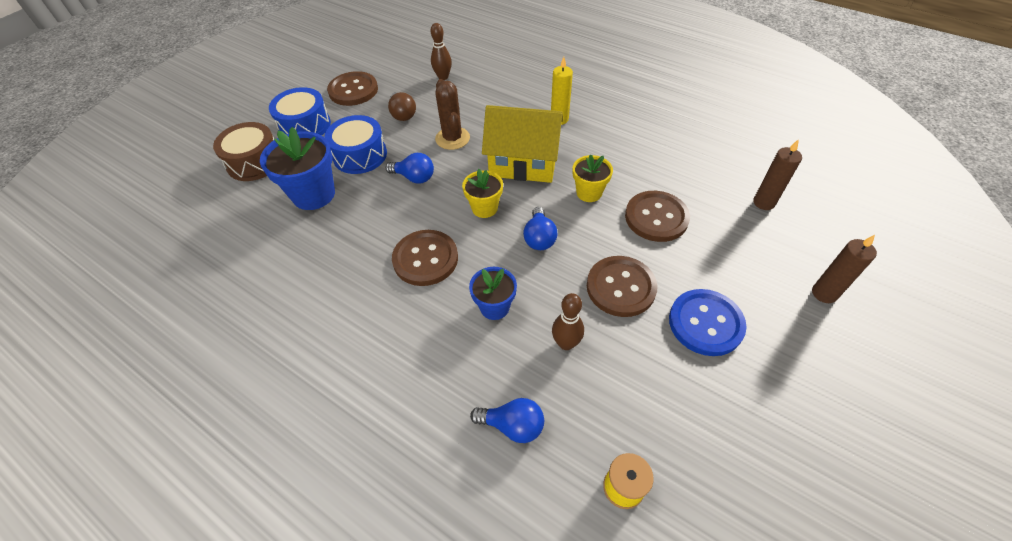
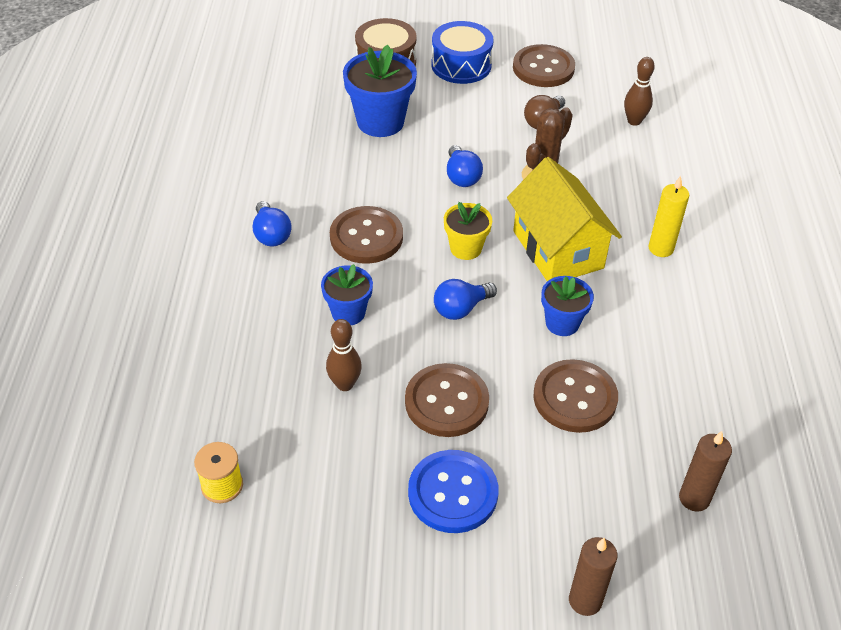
camera: 55 degrees right, 5 degrees down
blue drum [324,115,387,174] -> none
blue light bulb [470,398,544,443] -> blue light bulb moved to [253,201,292,247]
yellow flower pot [573,154,613,202] -> blue flower pot [541,276,594,336]

